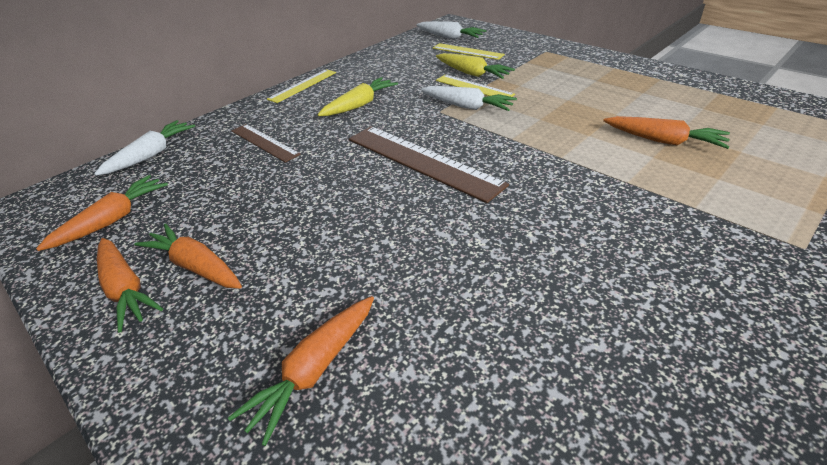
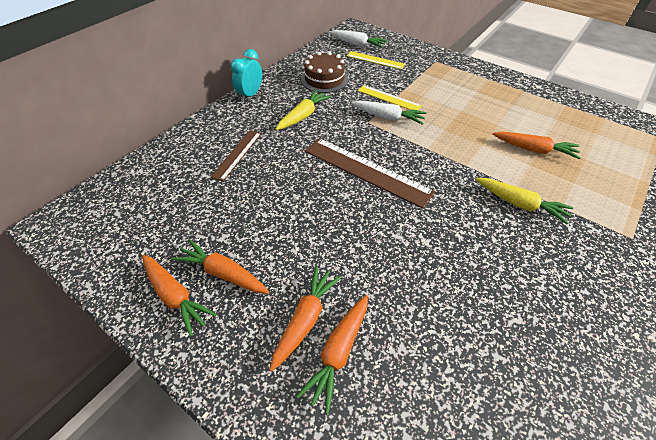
camera: 10 degrees left, 10 degrees up
orange carrot [36,175,168,251] -> orange carrot moved to [270,265,342,371]
white carrot [94,120,195,176] -> none
brown ruler [232,124,301,163] -> brown ruler turned 75 degrees clockwise [211,130,262,182]
yellow ruler [267,69,336,103] -> turquoise clock [231,49,262,102]
yellow carrot [436,53,515,79] -> yellow carrot moved to [475,178,573,224]
none -> brown cake [301,52,349,93]

